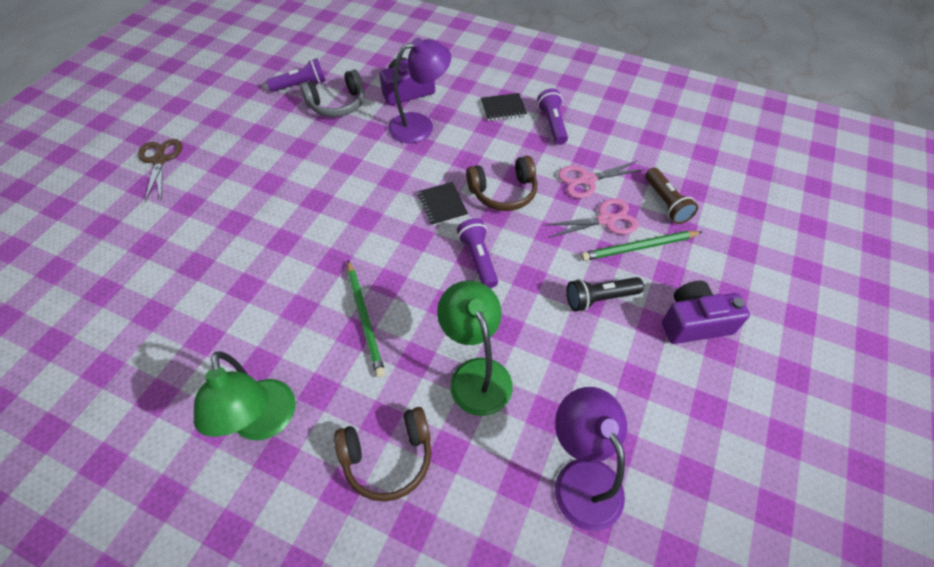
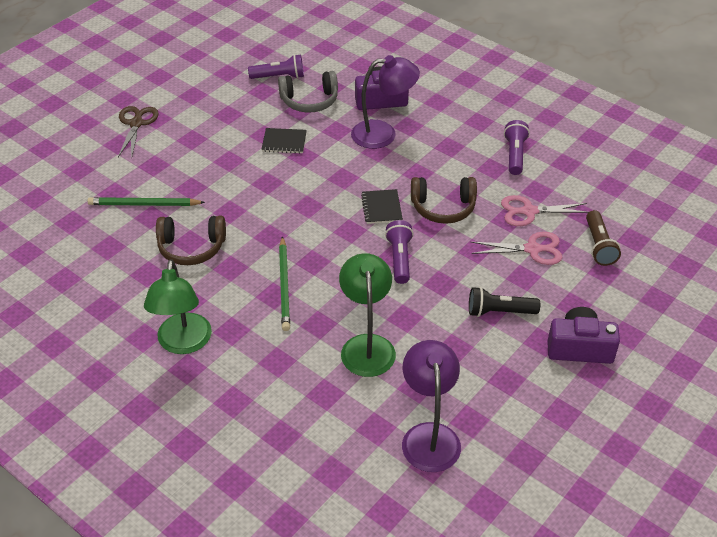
camera: 15 degrees right, 10 degrees down
brown headphones [334,407,431,502] -> brown headphones moved to [156,216,226,265]
black notebook [481,93,527,121] -> black notebook moved to [261,128,307,154]
green pencil [581,231,702,261] -> green pencil moved to [87,197,205,206]

